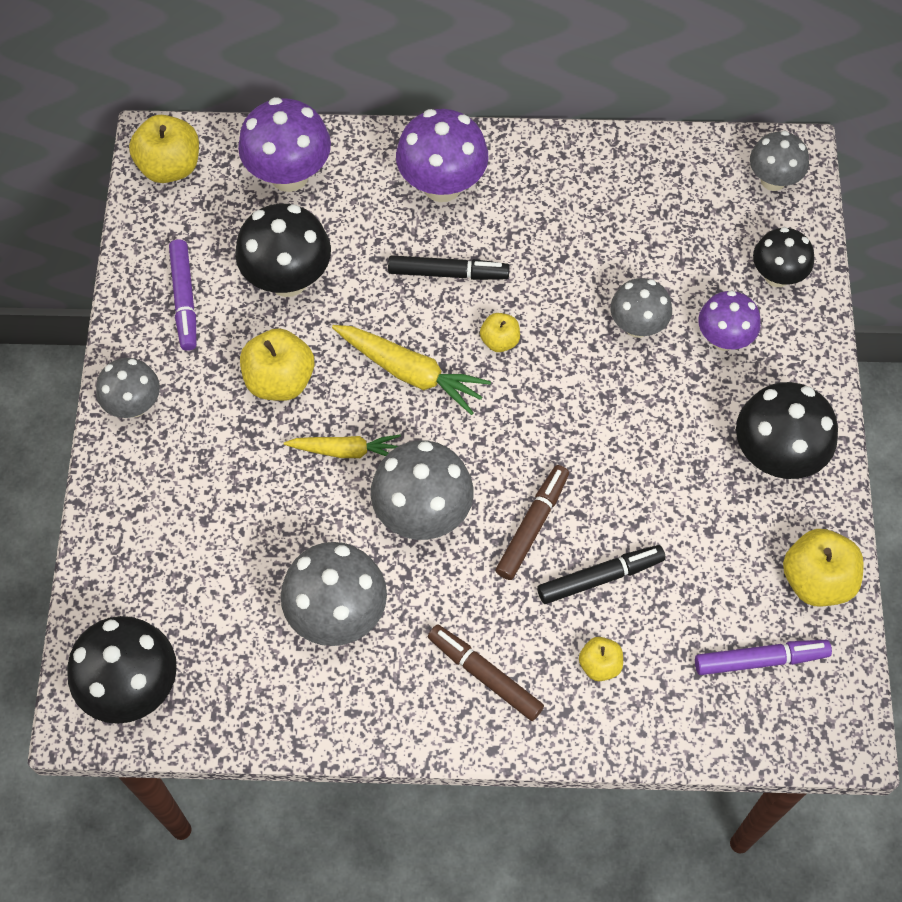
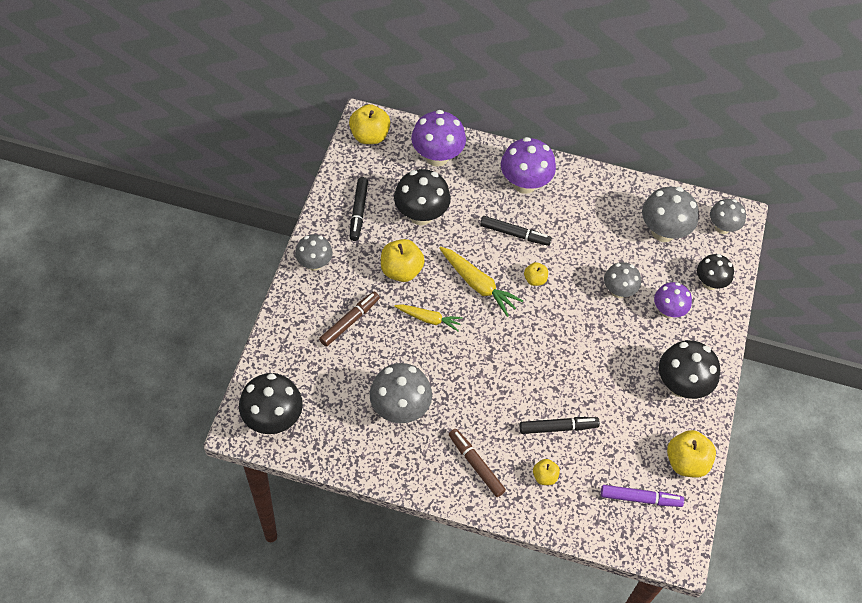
camera: 10 degrees right, 5 degrees down
purple marker [169,239,197,351] -> black marker [350,177,368,241]
grey mushroom [371,440,473,540] -> grey mushroom moved to [642,187,699,242]
brown marker [495,465,569,580] -> brown marker moved to [319,291,380,346]

